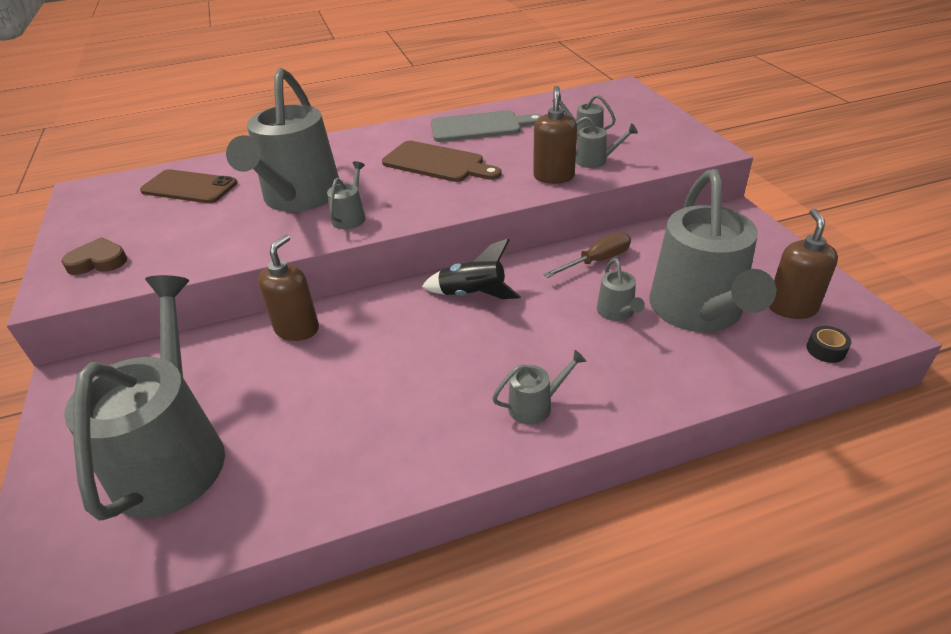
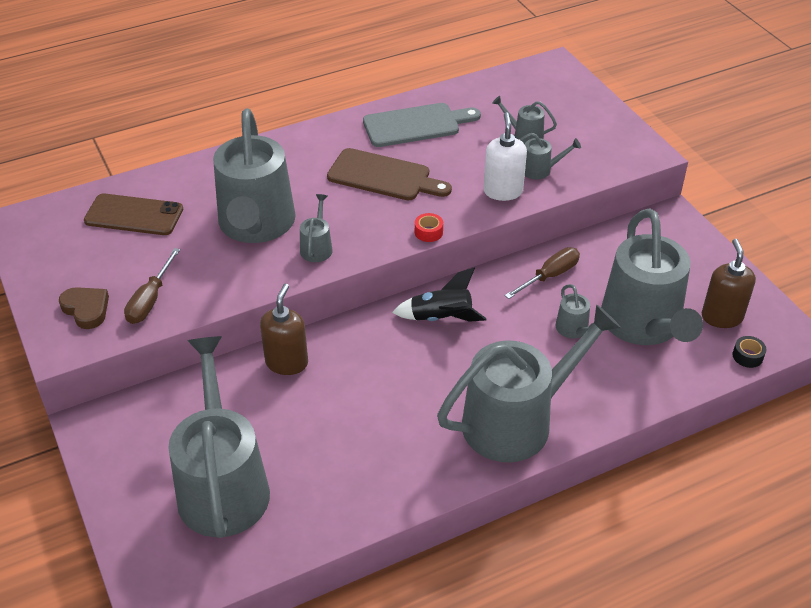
camera: 10 degrees left, 5 degrees up
brown heart [61,237,127,275] -> brown heart turned 60 degrees clockwise [59,287,109,329]
grey watering can [492,350,586,425] -> grey watering can [437,304,621,462], size x2.45
brown soap dispenser [533,86,577,184] -> white soap dispenser [484,112,527,201]
none -> brown screwdriver [124,248,180,324]
none -> red tape [415,213,443,242]

